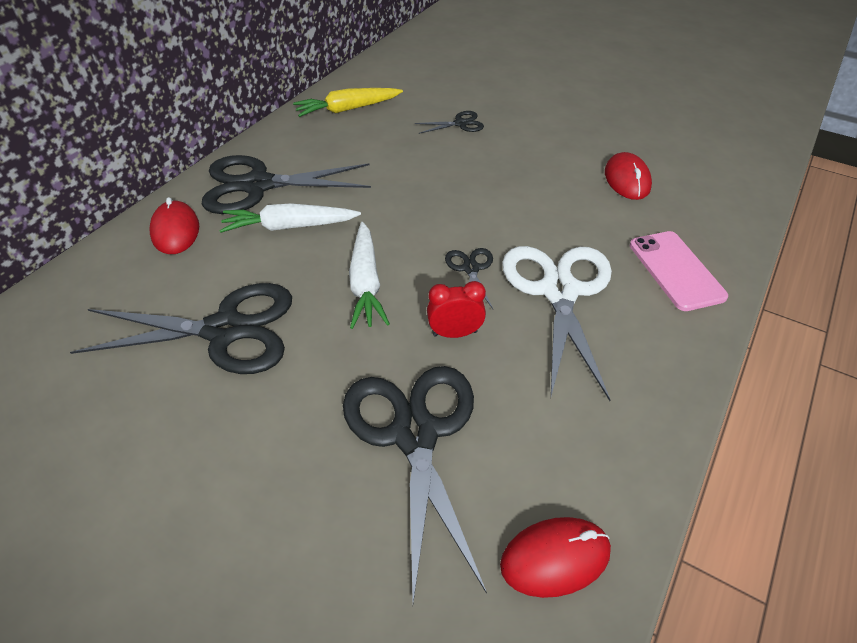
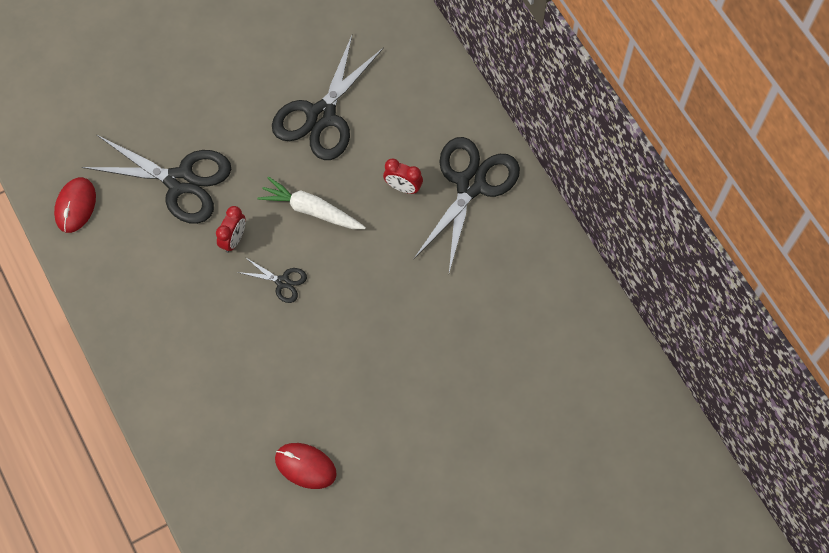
camera: 120 degrees right, 20 degrees up
red mouse [149,197,199,254] -> none
white carrot [219,203,361,233] -> red clock [383,159,423,194]
yellow carrot [293,88,403,117] -> none
black scissors [415,111,484,134] -> none
white scissors [502,246,612,401] -> none
pink phone [630,231,728,311] -> none

